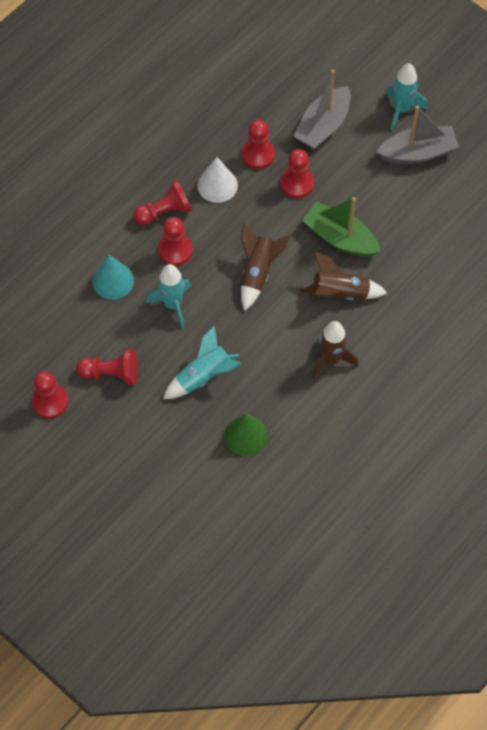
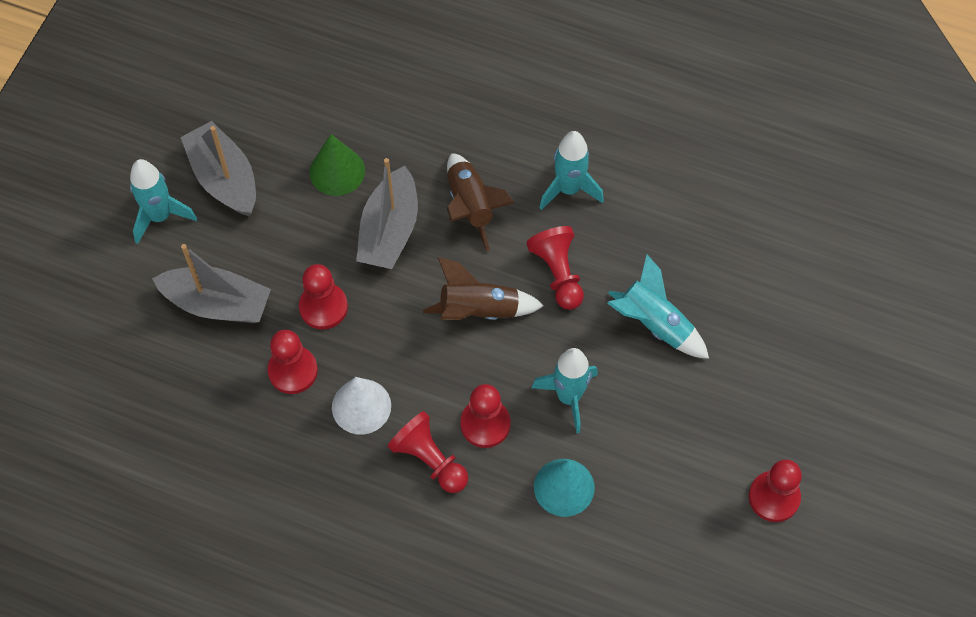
camera: 110 degrees left, 0 degrees up
red pawn [76,349,138,385] -> red pawn moved to [526,226,584,310]
green cone [224,413,268,456] -> green cone moved to [310,134,365,196]
green boat [302,197,381,257] -> grey boat [356,158,418,269]
brown rocket [312,321,359,380] -> turquoise rocket [539,131,604,210]

